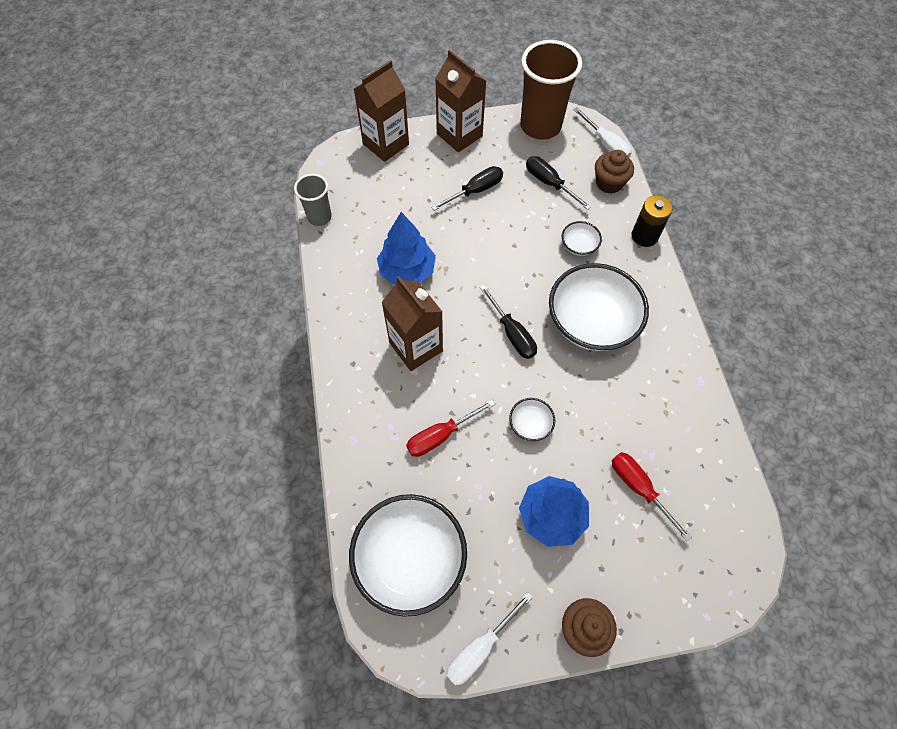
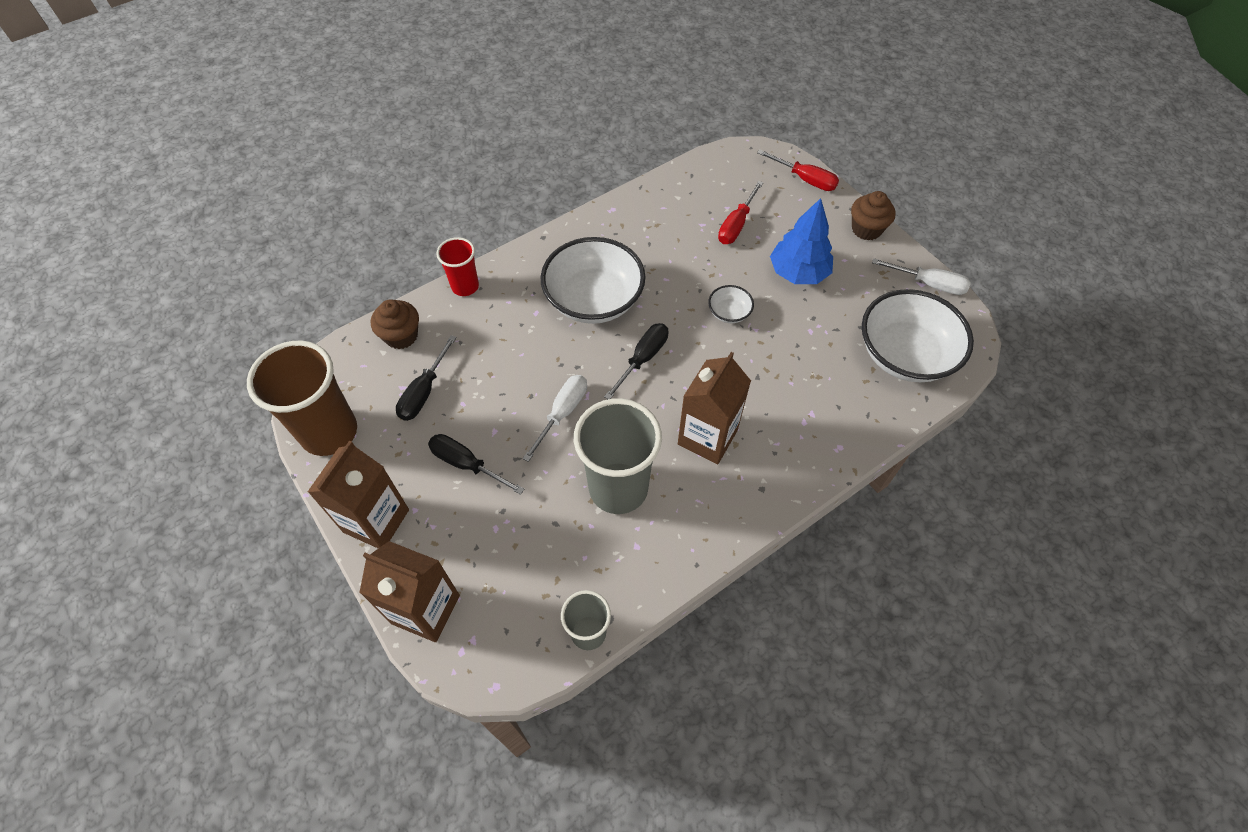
camera: 115 degrees left, 5 degrees down
blue tree [377,212,436,285] -> grey cup [574,398,662,514]
red screwdriver [406,399,495,457] -> red screwdriver moved to [757,150,839,191]
white bowl [562,221,602,256] -> none
white screwdriver [573,107,632,157] -> white screwdriver moved to [523,375,587,462]
black battery [632,195,673,247] -> red cup [436,237,479,296]

